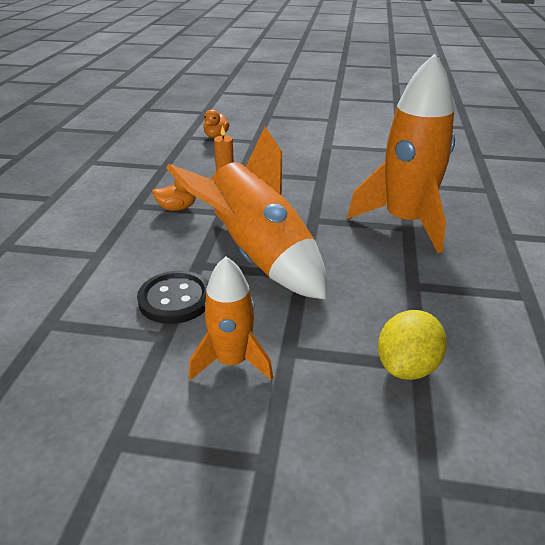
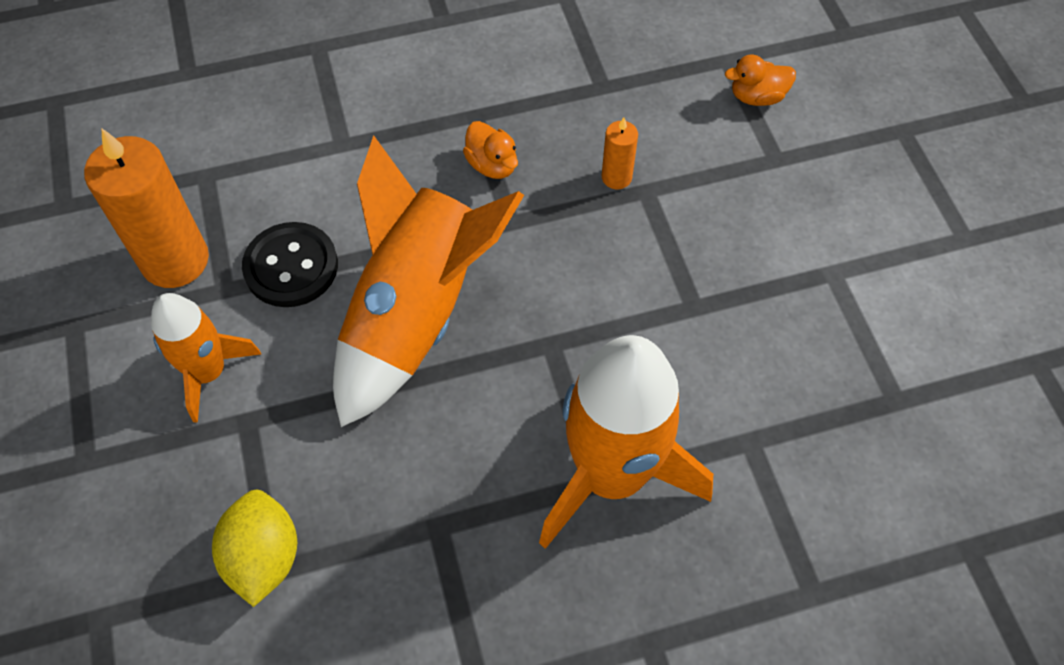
camera: 65 degrees right, 25 degrees up
yellow lemon [378,310,447,380] -> yellow lemon turned 75 degrees clockwise [212,490,297,607]
none -> orange candle [84,129,209,288]

